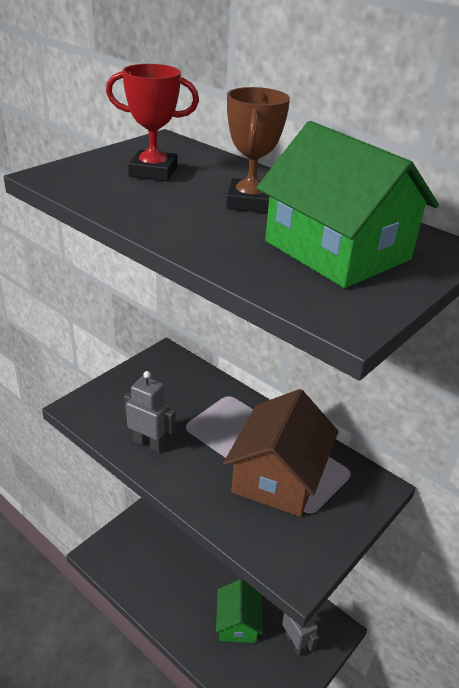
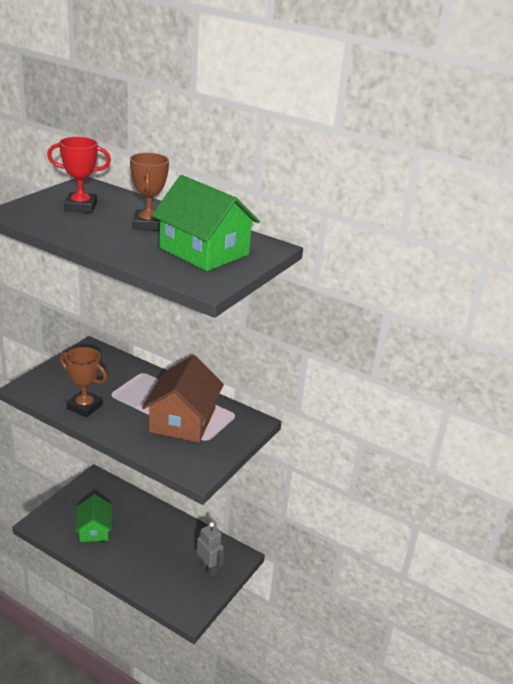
camera: 10 degrees left, 5 degrees down
grey robot [124,371,175,453] -> brown trophy [60,347,107,417]
green house [216,579,263,643] -> green house moved to [75,494,112,542]

